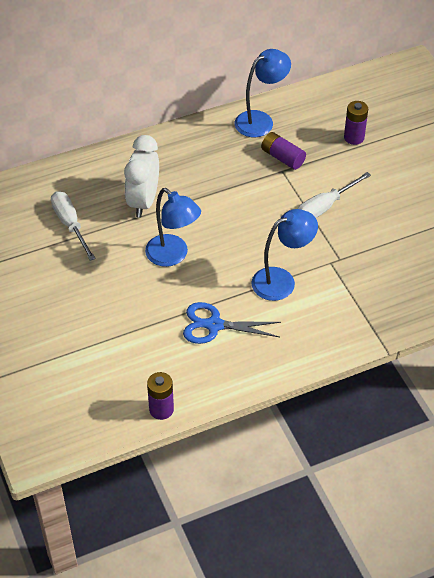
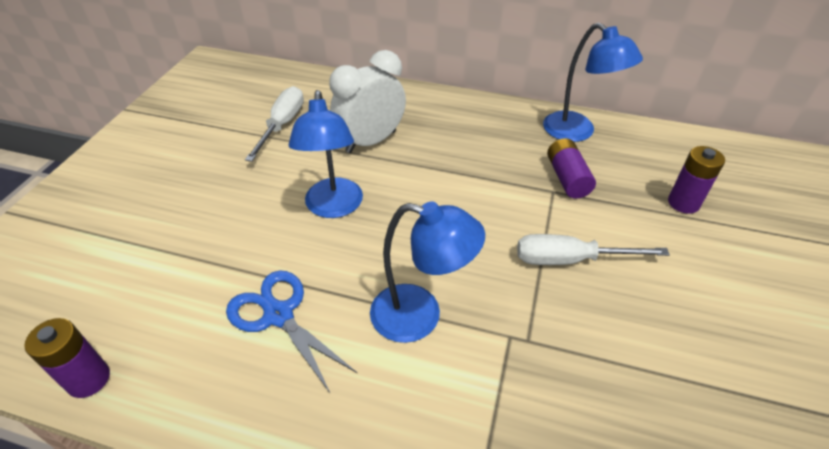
camera: 40 degrees right, 5 degrees down
blue lamp [235,49,291,137] -> blue lamp turned 45 degrees clockwise [543,23,643,142]

